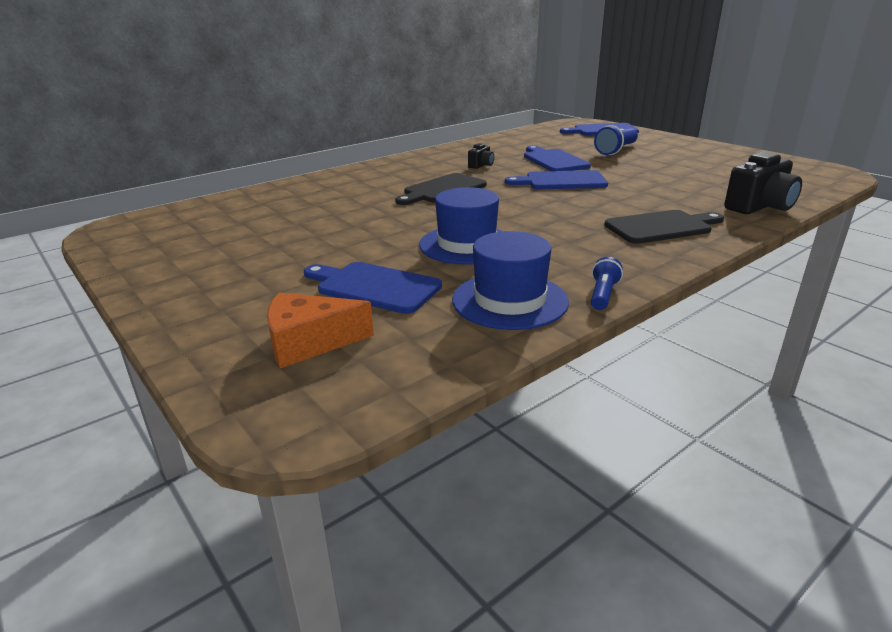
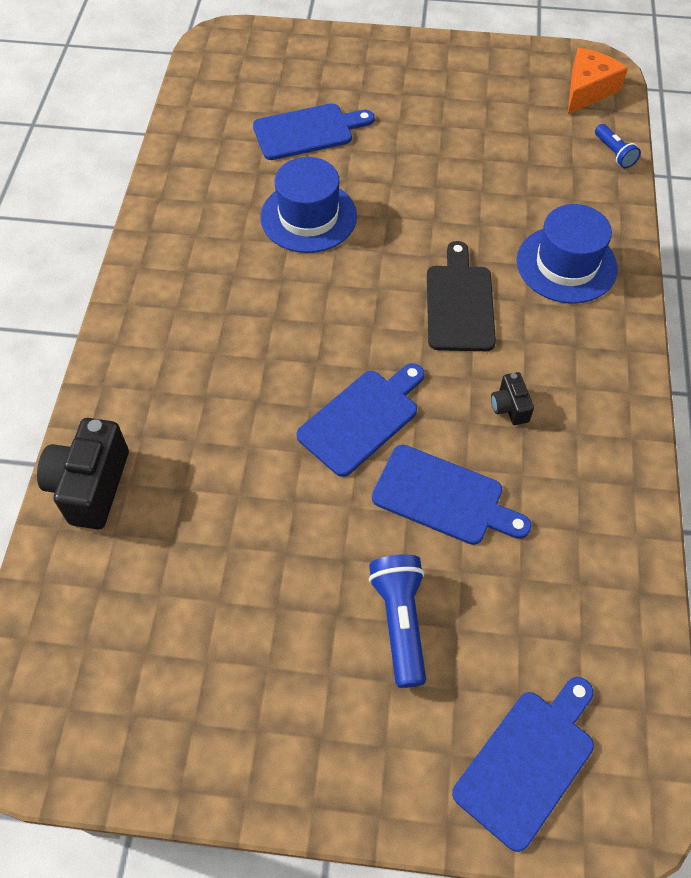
camera: 135 degrees right, 30 degrees up
orange cheese [267,292,374,368] -> orange cheese moved to [568,48,628,114]
blue hat [452,231,569,330] -> blue hat moved to [517,204,618,303]
blue flashlight [591,257,623,310] -> blue flashlight moved to [595,124,641,168]
black cutting board [604,210,724,244] -> none

